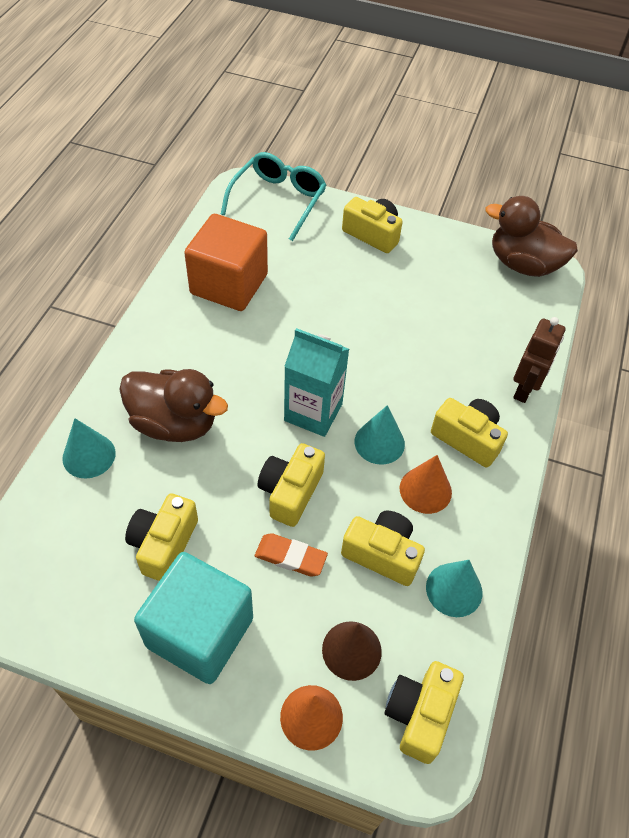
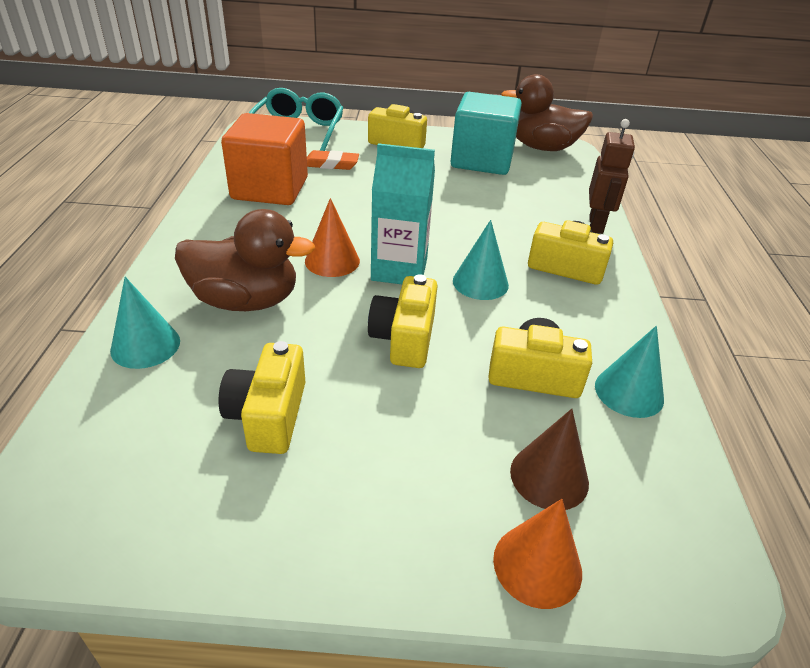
camera: 15 degrees left, 15 degrees down
turquoise cube [134,552,253,684] -> turquoise cube moved to [450,92,522,175]
orange eraser [255,533,328,577] -> orange eraser moved to [307,150,359,170]
yellow camera [385,661,464,764] -> none
orange cone [399,455,452,514] -> orange cone moved to [305,198,360,277]

